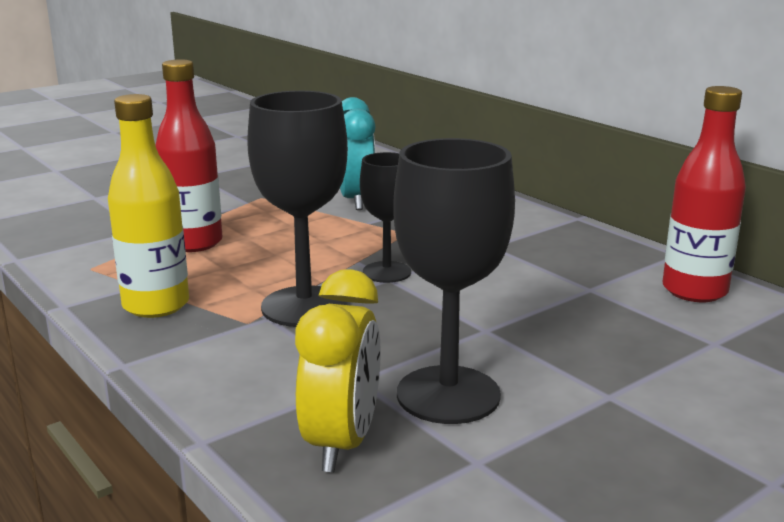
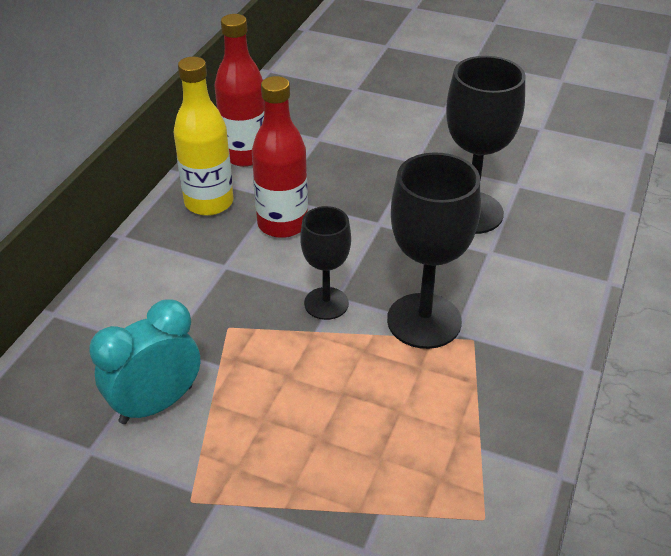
camera: 120 degrees left, 20 degrees up
yellow bottle [108,94,189,318] -> yellow bottle moved to [174,57,233,216]
red bottle [155,59,222,252] -> red bottle moved to [252,76,308,238]
yellow clock [295,269,381,472] -> none

